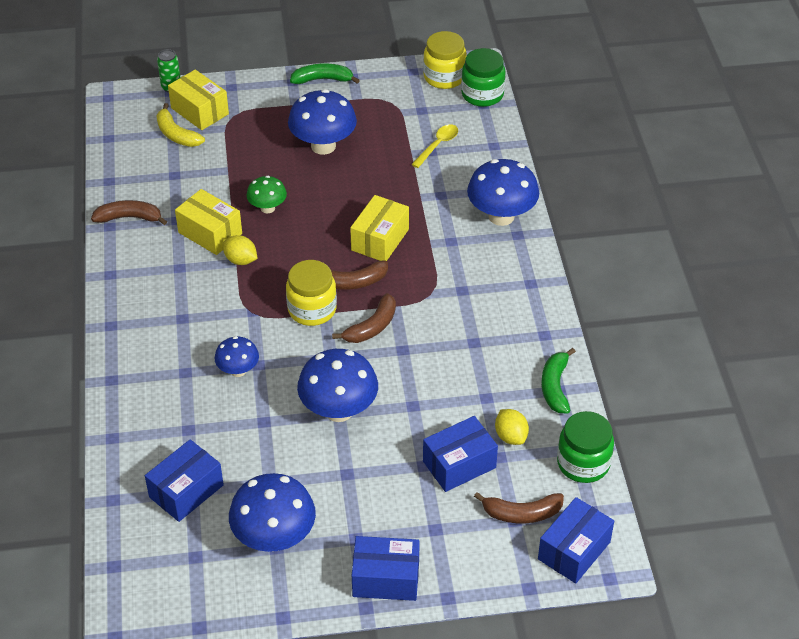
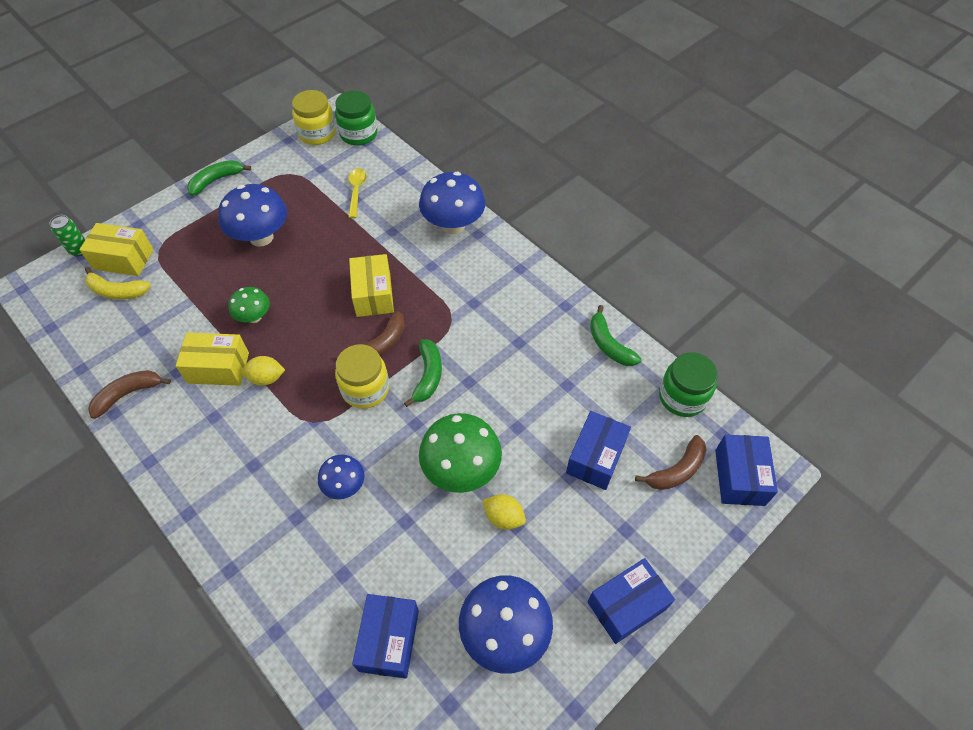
camera: 35 degrees left, 10 degrees up
blue mushroom [297,349,378,422] -> green mushroom [419,413,502,493]
brown banana [332,293,396,343] -> green banana [404,339,442,407]
yellow lemon [495,409,529,445] -> yellow lemon moved to [483,494,526,530]

